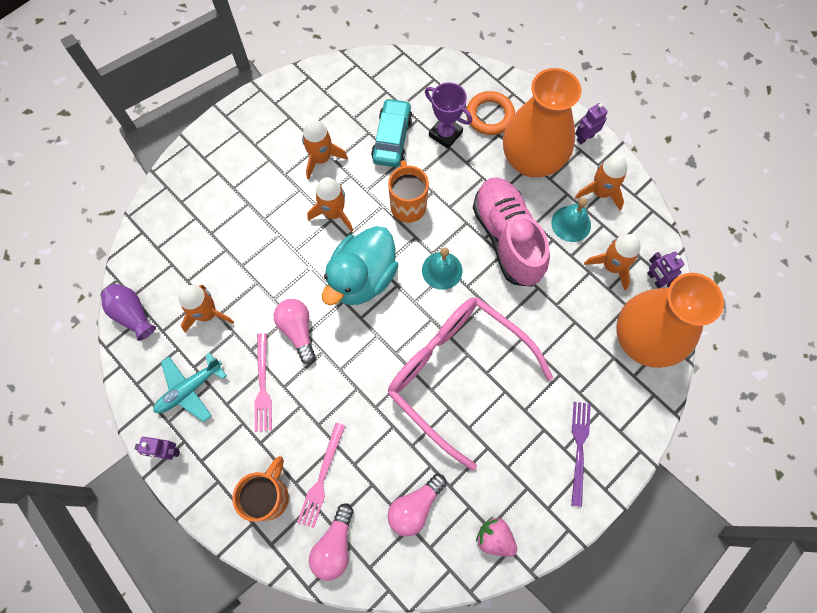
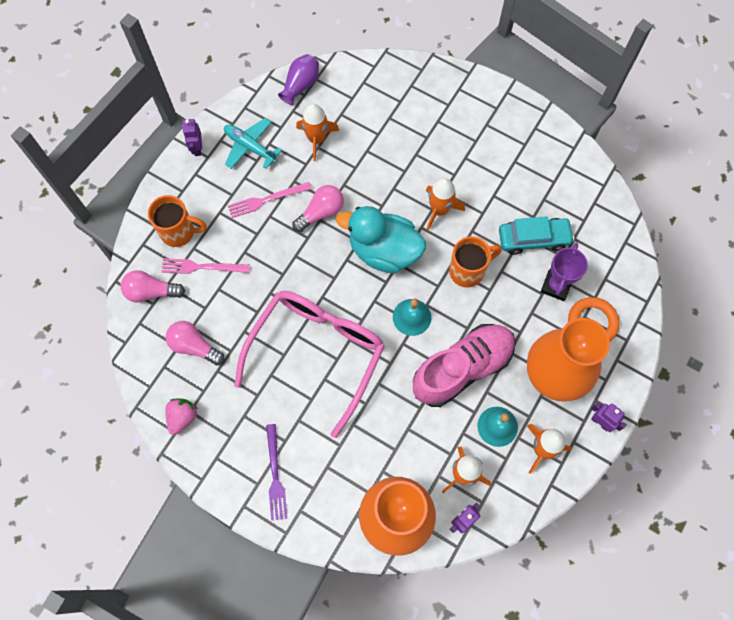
camera: 75 degrees right, 0 degrees up
orange rocket [302,119,348,180] -> none
purple fork [571,402,591,507] -> purple fork turned 90 degrees clockwise [266,424,287,521]

